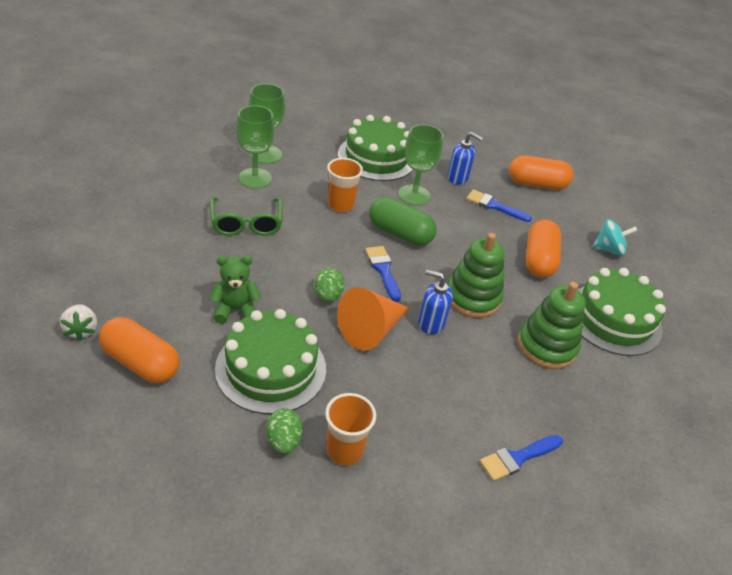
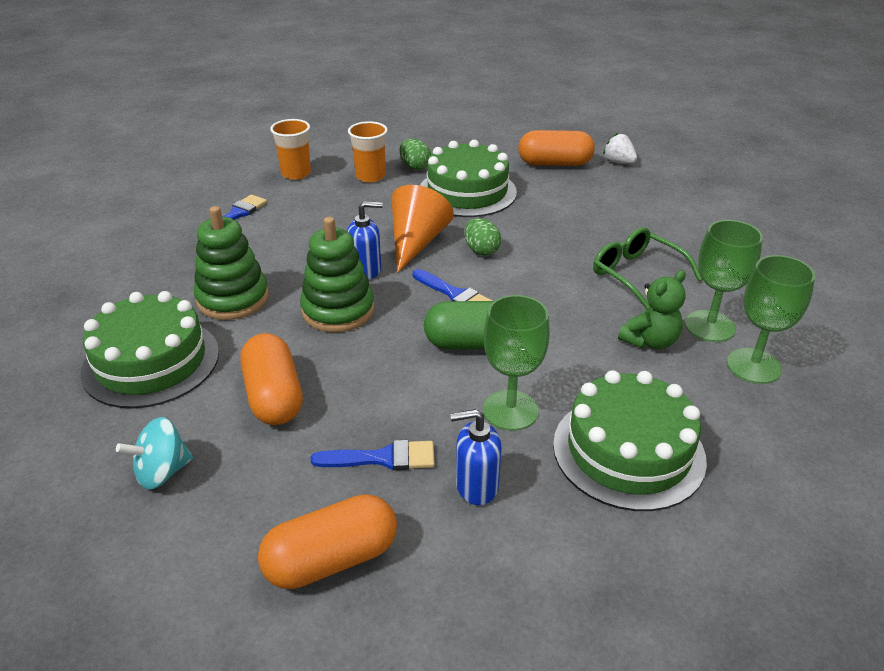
camera: 155 degrees right, 5 degrees down
green teddy bear [210,255,261,324] -> green teddy bear moved to [618,270,686,349]
orange cup [327,158,363,212] -> orange cup moved to [270,119,311,180]

